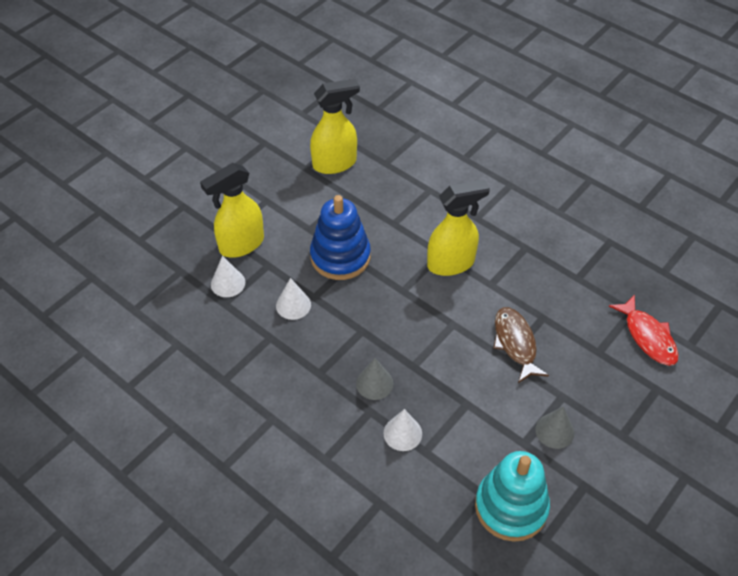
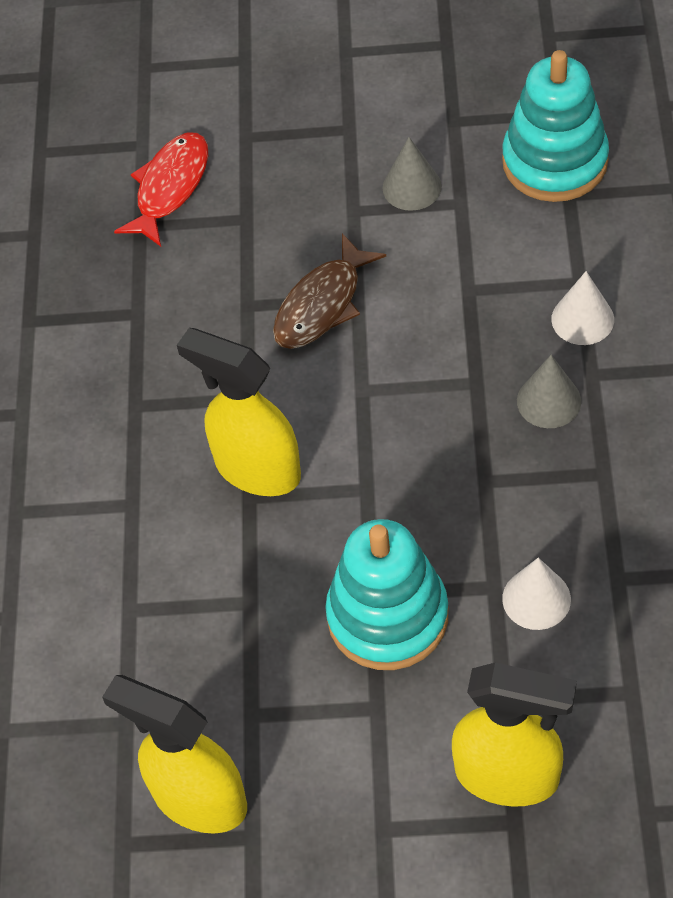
camera: 125 degrees left, 5 degrees up
white cone [211,256,245,297] -> none
blue stacking toy [310,195,371,280] -> turquoise stacking toy [325,519,448,670]

